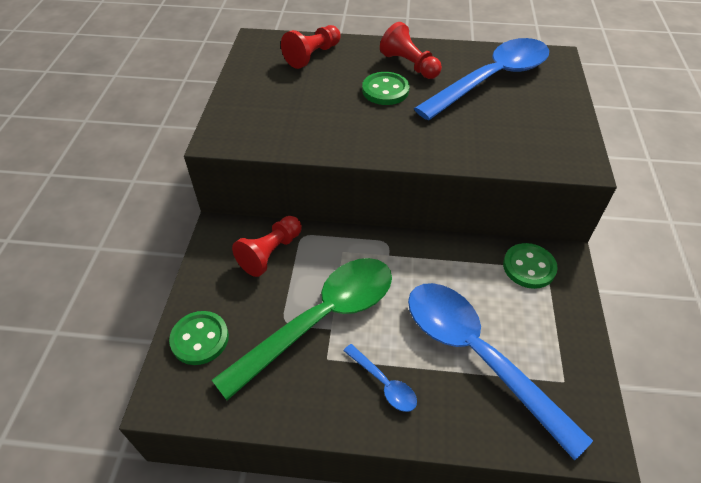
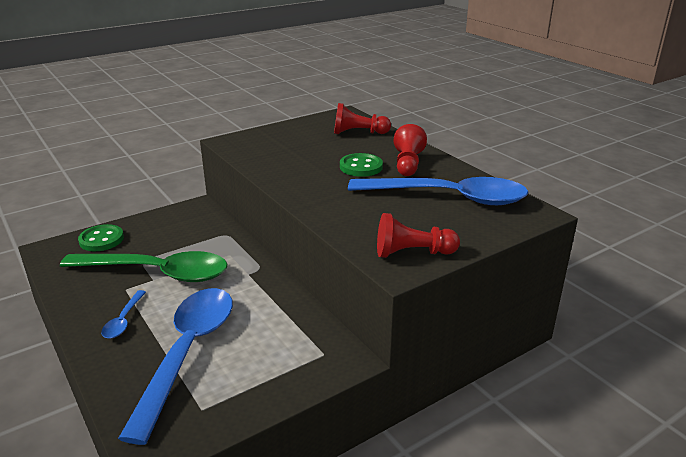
camera: 50 degrees right, 20 degrees down
red pawn [232,216,302,277] -> red pawn moved to [377,213,460,258]
green button [503,243,558,289] -> none

